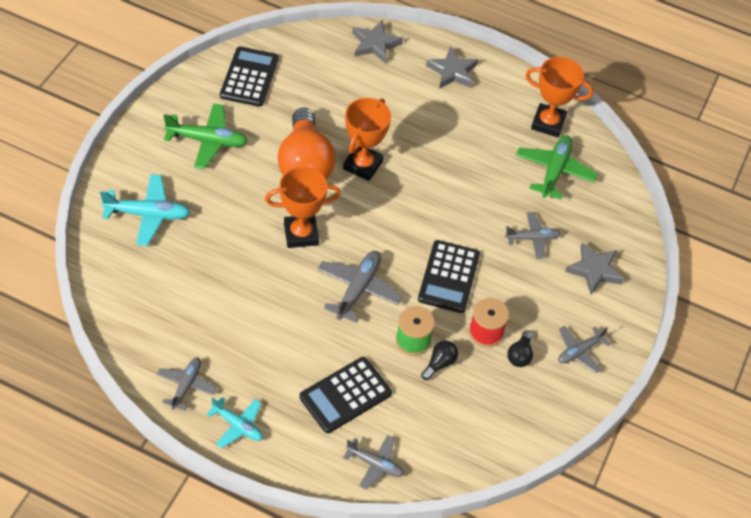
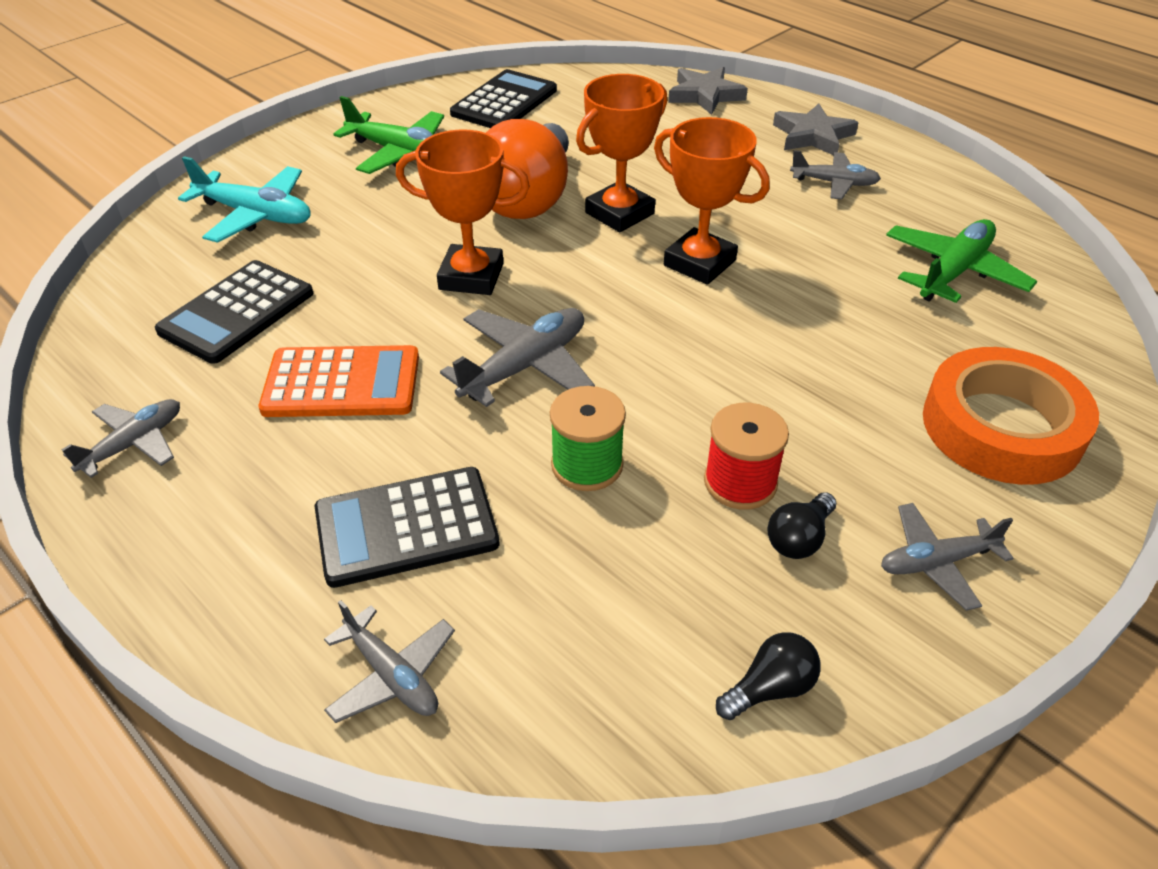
camera: 25 degrees right, 10 degrees down
turquoise plane [206,397,263,448] -> none
black calculator [418,240,480,313] -> black calculator moved to [155,260,313,364]
black light bulb [421,341,458,380] -> black light bulb moved to [716,632,821,720]
grey plane [505,212,561,259] -> grey plane moved to [790,150,881,200]
orange trophy [525,57,593,138] -> orange trophy moved to [654,117,770,285]
grey star [565,242,624,294] -> orange tape [923,347,1099,485]
none -> orange calculator [259,345,419,417]

